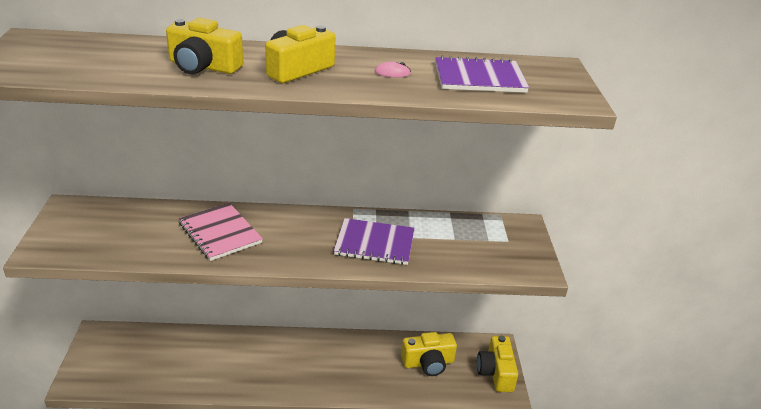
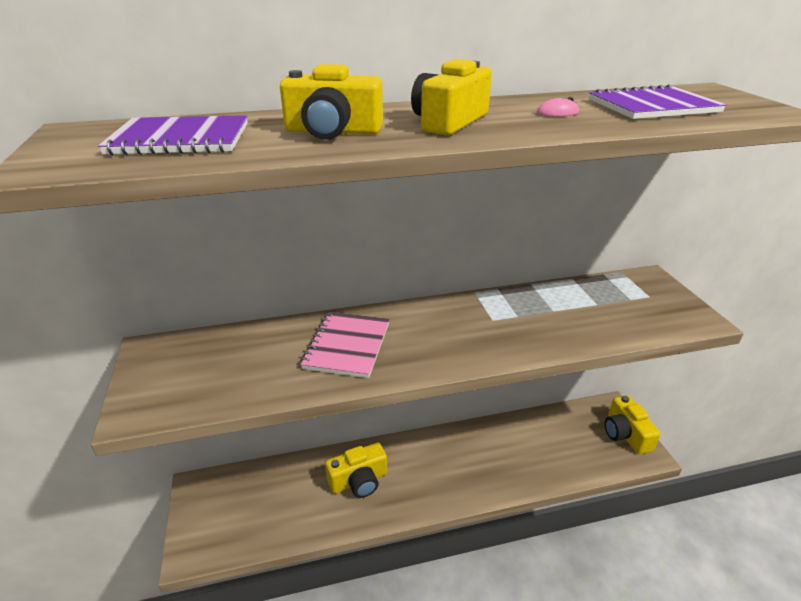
camera: 10 degrees left, 0 degrees up
pink notebook [179,203,263,261] -> pink notebook turned 60 degrees clockwise [300,312,390,378]
purple notebook [334,218,415,265] -> purple notebook moved to [98,115,248,155]
yellow camera [401,332,457,376] -> yellow camera moved to [325,442,387,498]

